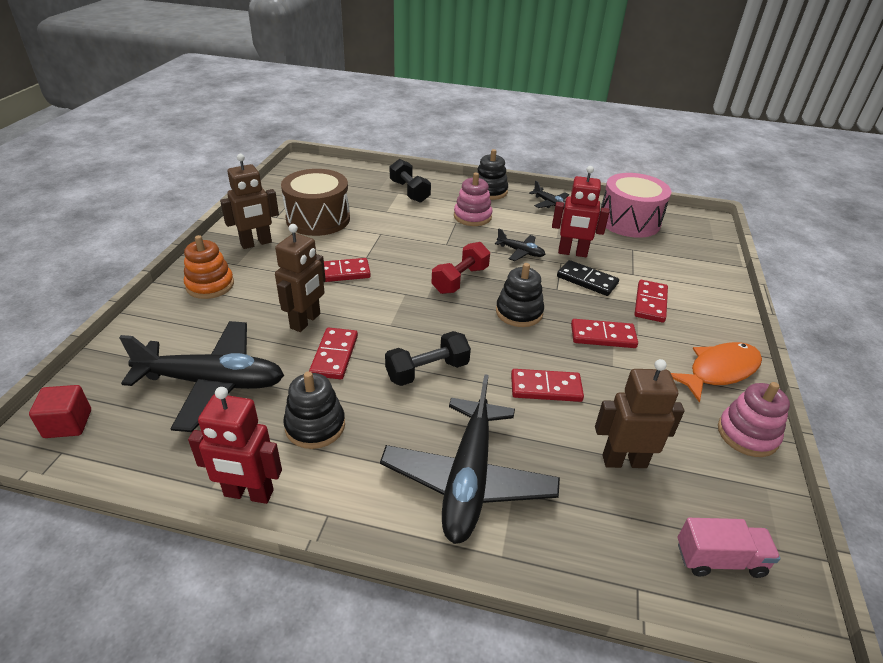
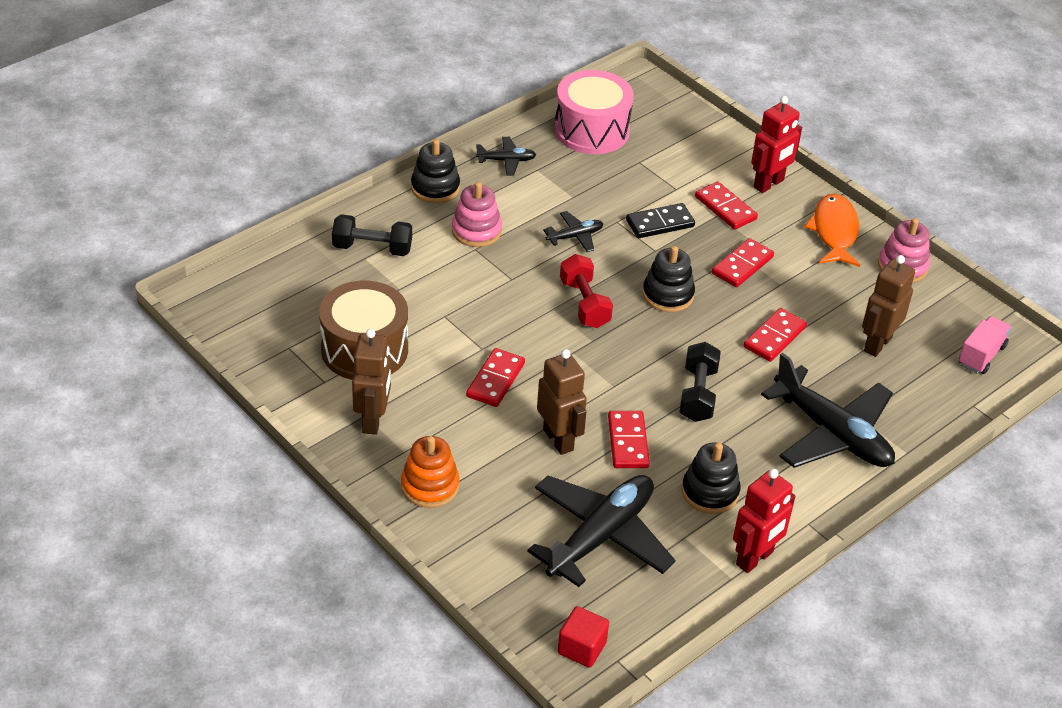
camera: 55 degrees left, 5 degrees up
red domino [309,327,358,379] -> red domino turned 45 degrees clockwise [608,411,650,468]
red robot [552,166,609,257] -> red robot moved to [751,96,802,193]

